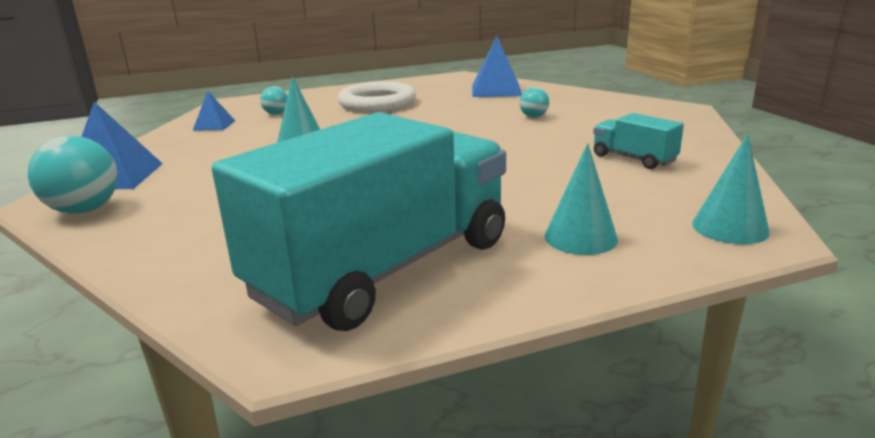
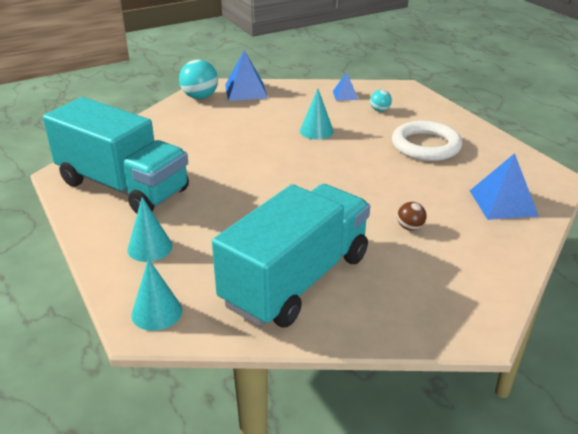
camera: 80 degrees right, 10 degrees up
turquoise ball [519,87,549,118] -> brown ball [397,202,426,231]
turquoise truck [593,113,684,169] -> turquoise truck [212,184,370,328], size x2.40

